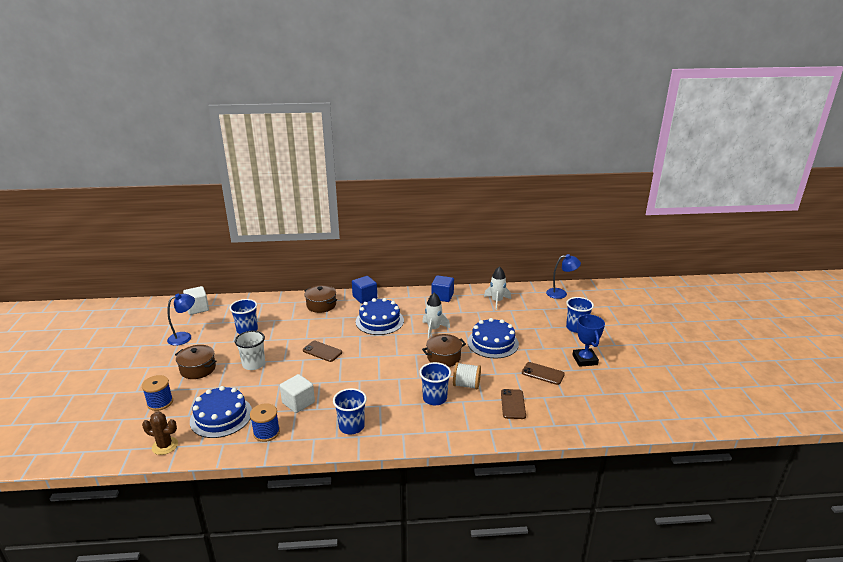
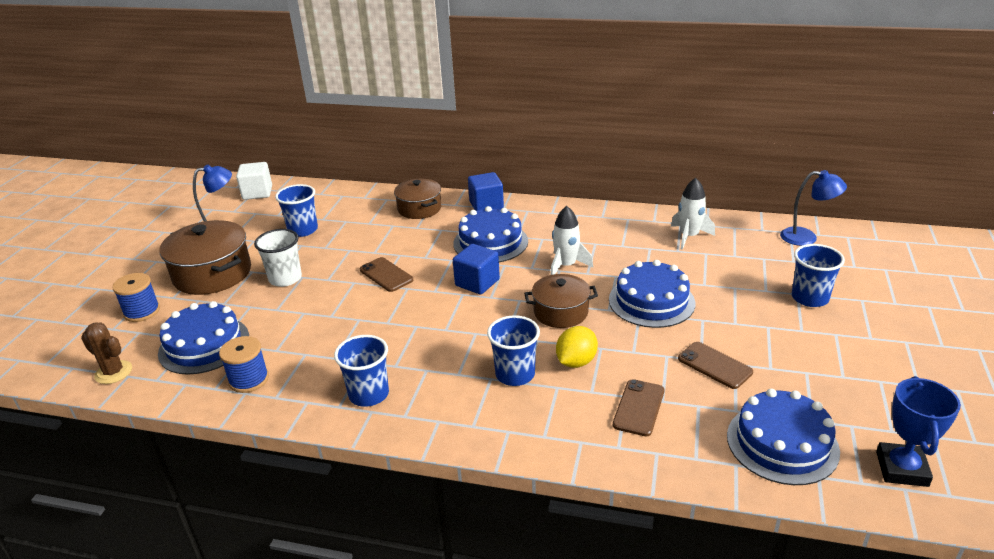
camera: 20 degrees right, 5 degrees up
brown pot [175,345,217,379] -> brown pot [159,220,251,295], size x1.57
white cube [280,374,315,413] -> none
blue cube [431,275,454,302] -> blue cube moved to [453,244,500,294]
white spool [453,362,481,389] -> yellow lemon [556,326,598,368]
blue trophy [573,315,605,367] -> blue trophy moved to [876,376,961,487]
none -> blue cake [727,389,840,485]

